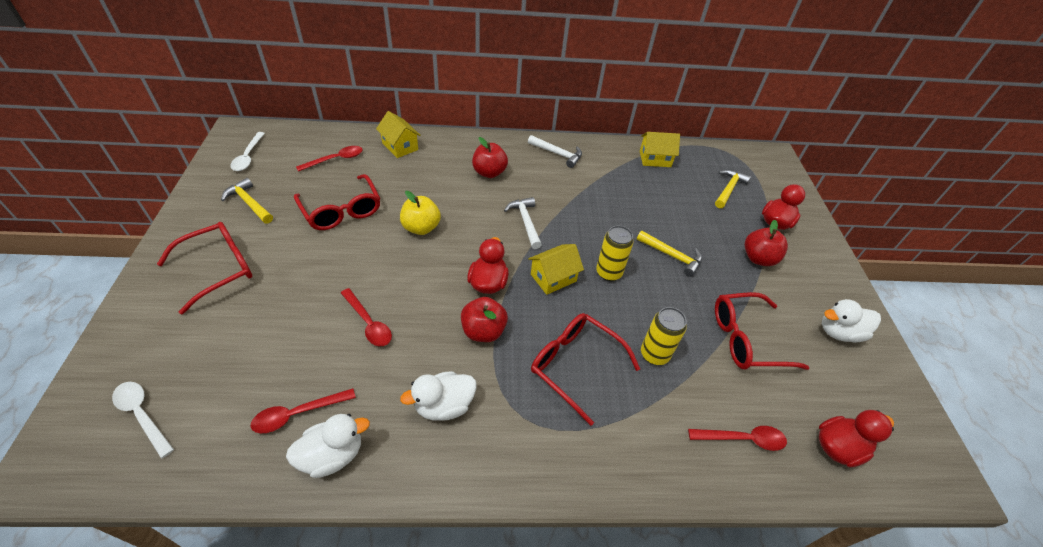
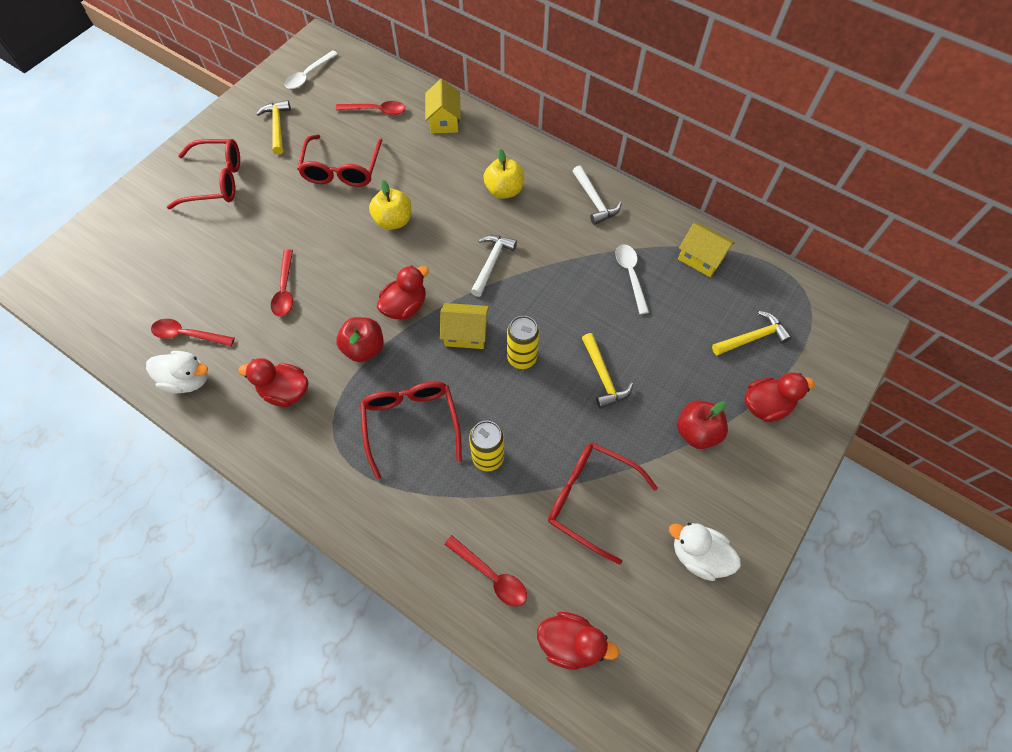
camera: 40 degrees right, 15 degrees up
white spoon [112,382,174,458] -> white spoon moved to [615,245,649,314]
white duck [400,371,477,421] -> red duck [238,358,308,407]
red apple [472,137,508,178] -> yellow apple [483,149,524,199]

